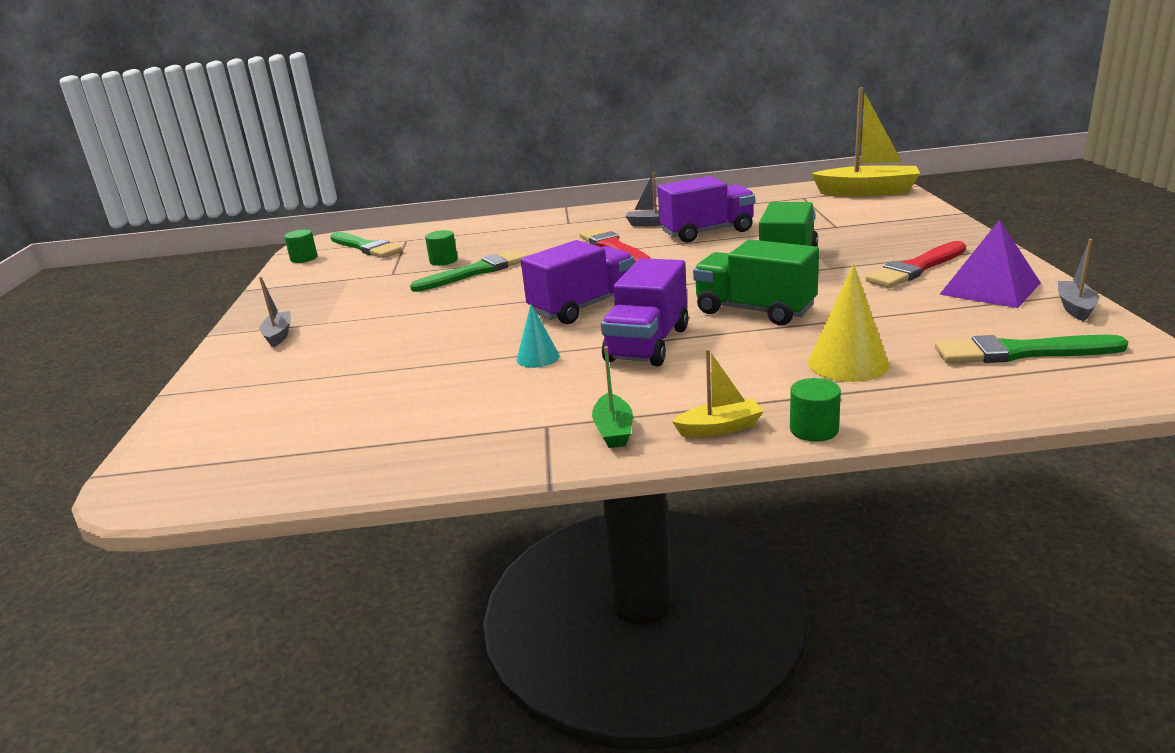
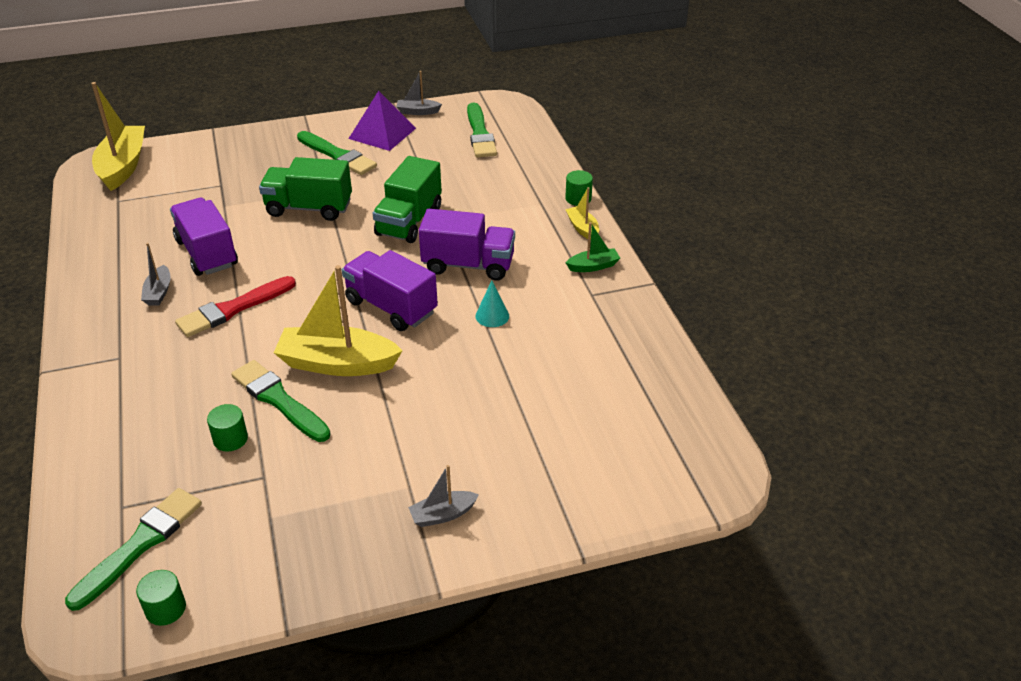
camera: 105 degrees left, 15 degrees up
yellow cone [808,264,889,382] -> none
red brush [865,241,966,288] -> green brush [297,131,377,175]
none -> yellow boat [274,265,403,376]

